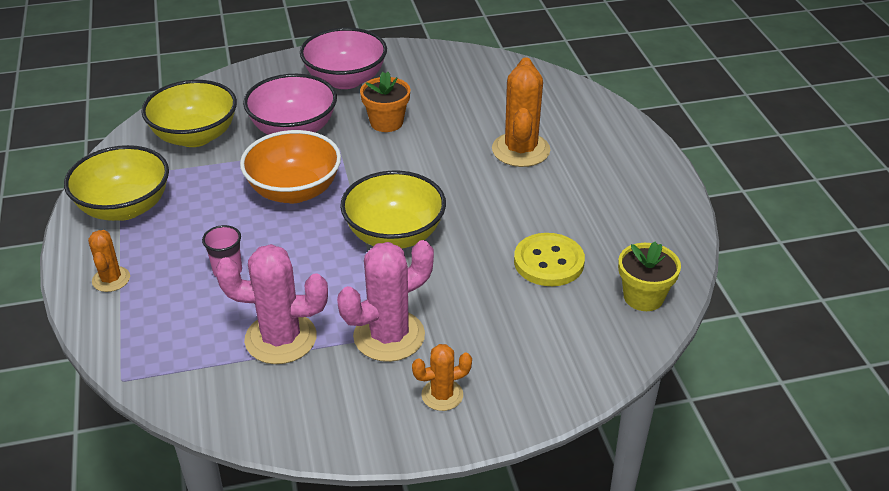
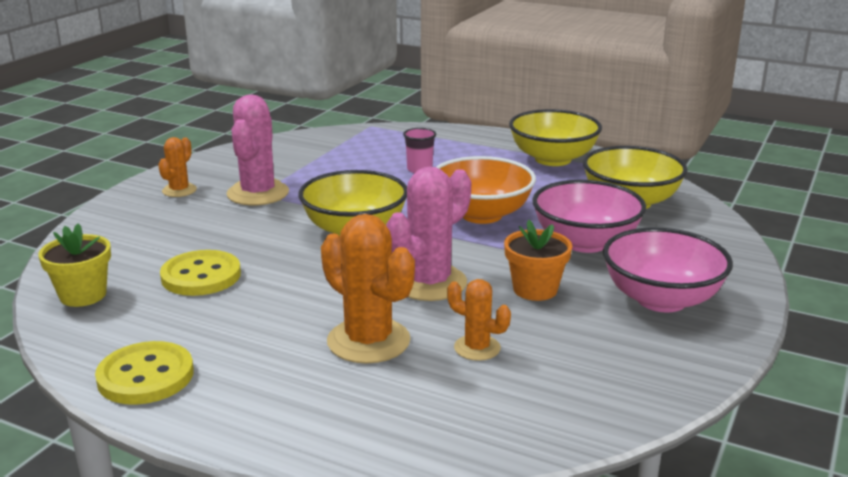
camera: 130 degrees right, 15 degrees down
orange cactus [88,230,130,292] -> orange cactus moved to [447,279,511,361]
pink cactus [215,244,328,364] -> pink cactus moved to [386,166,471,301]
none -> yellow button [95,341,194,405]

